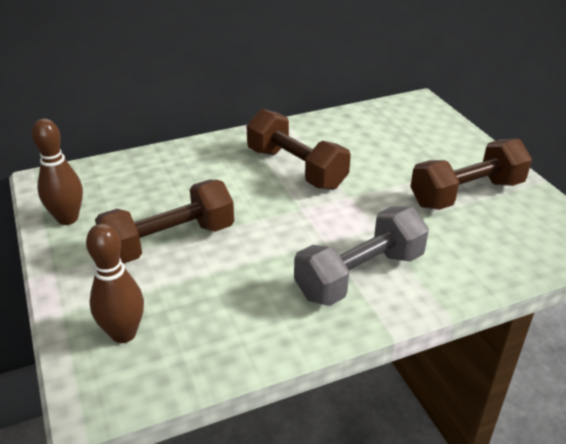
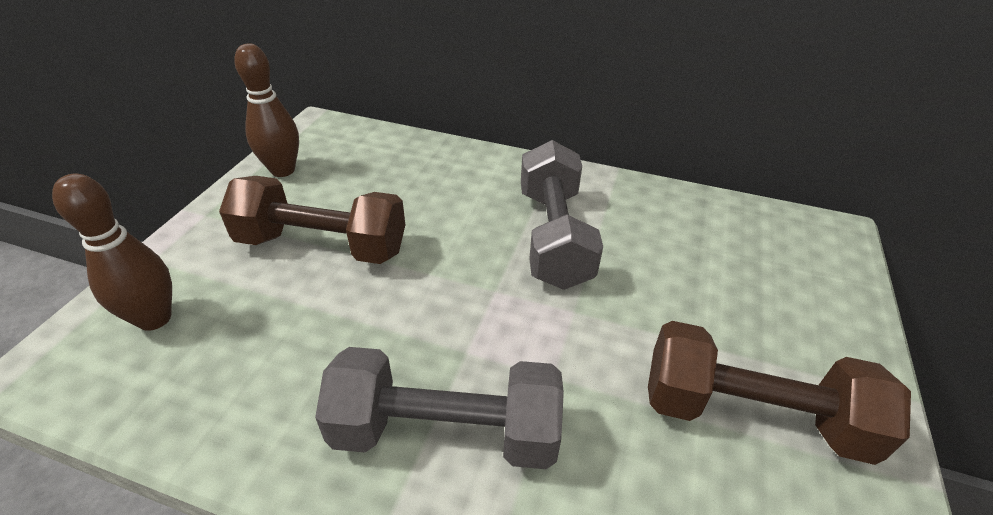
camera: 40 degrees right, 5 degrees up
brown dumbbell [247,109,351,190] -> grey dumbbell [521,140,603,290]

